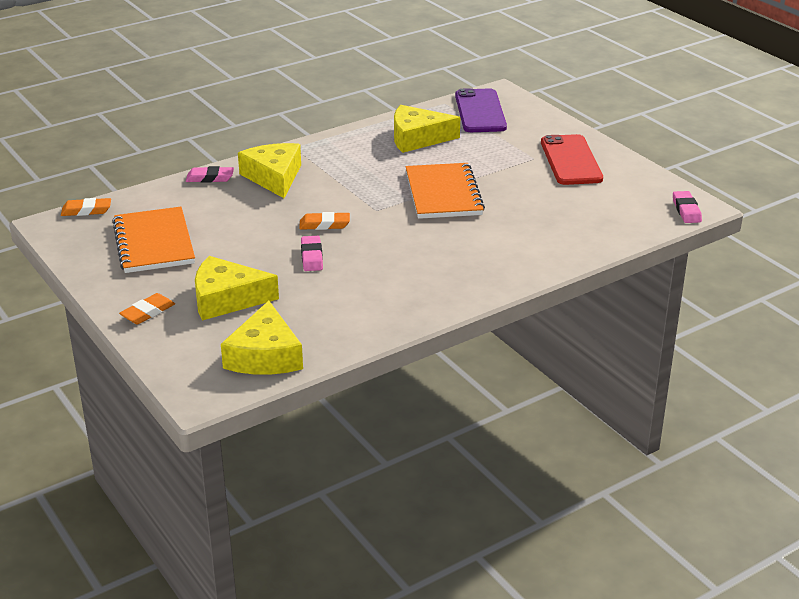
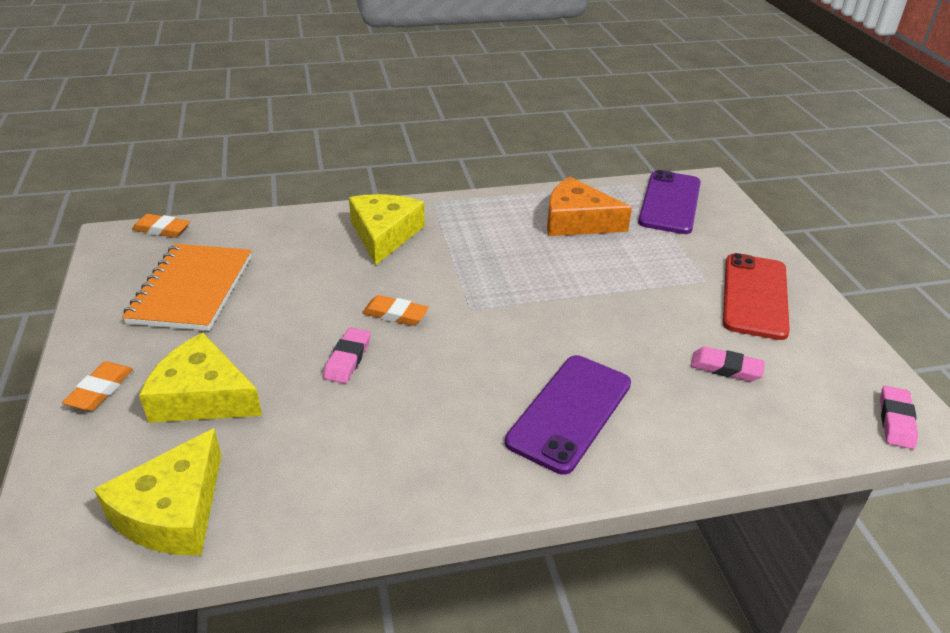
camera: 20 degrees right, 5 degrees up
orange eraser [119,293,175,324] -> orange eraser turned 45 degrees counterclockwise [62,361,133,411]
pink eraser [186,166,234,183] -> pink eraser moved to [691,347,765,382]
yellow cheese [394,105,460,153] -> orange cheese [547,177,632,236]
orange notebook [406,163,485,219] -> none
none -> purple phone [505,355,631,475]

